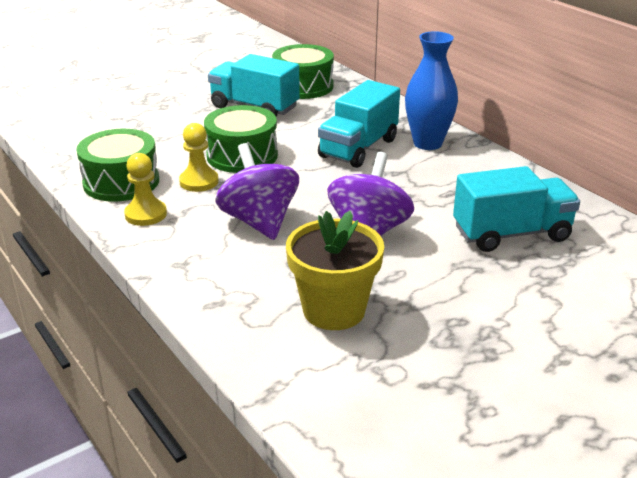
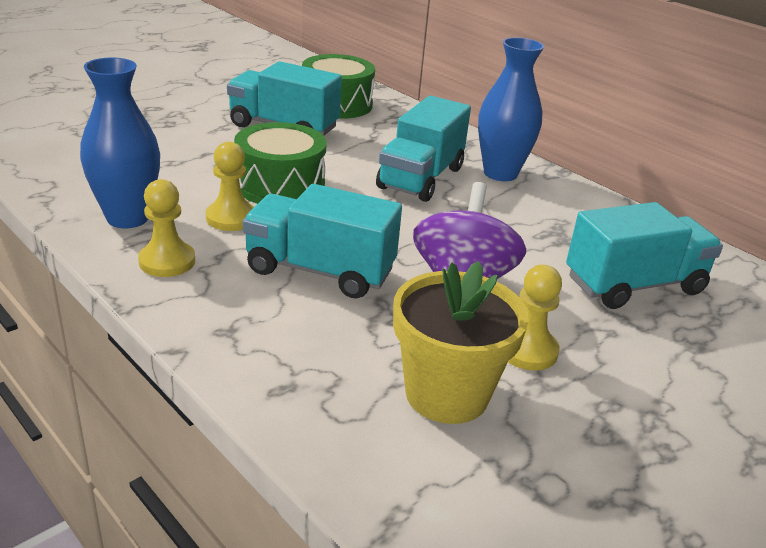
camera: 10 degrees left, 0 degrees up
green drum [76,129,159,202] -> blue vase [80,57,160,228]
purple spinning top [215,143,299,240] -> turquoise truck [243,184,402,298]
none -> yellow pawn [508,265,562,370]

